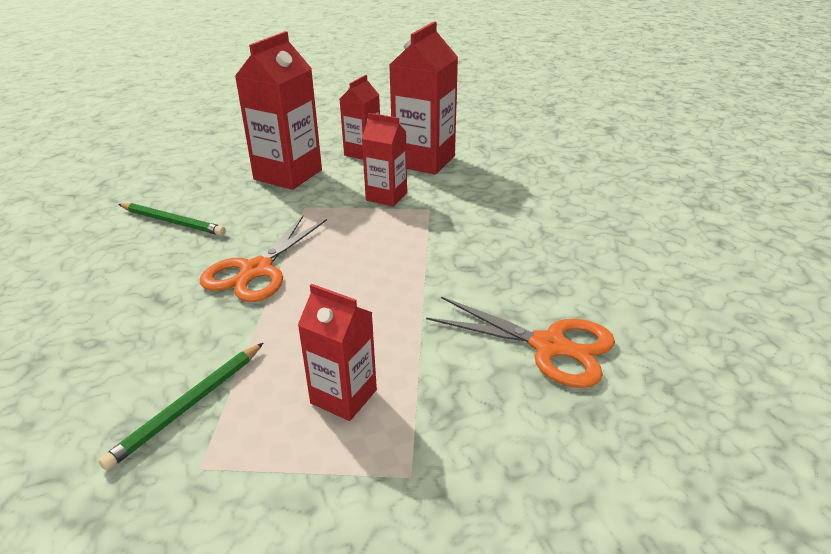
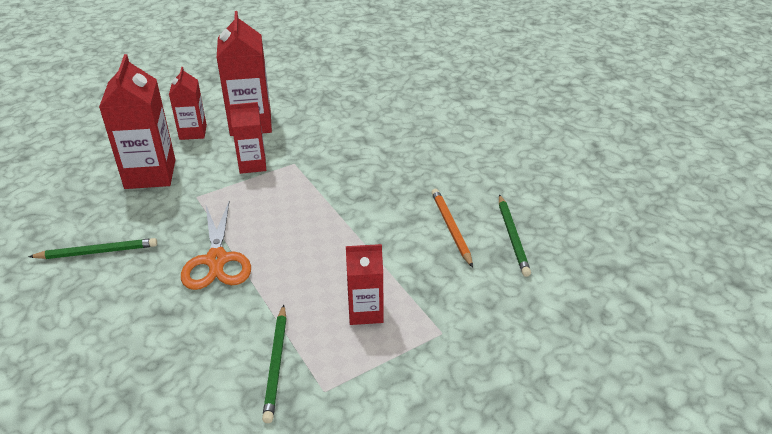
camera: 35 degrees left, 5 degrees up
orange scissors [426,297,615,388] -> orange pencil [431,189,473,268]
none -> green pencil [499,194,531,277]

